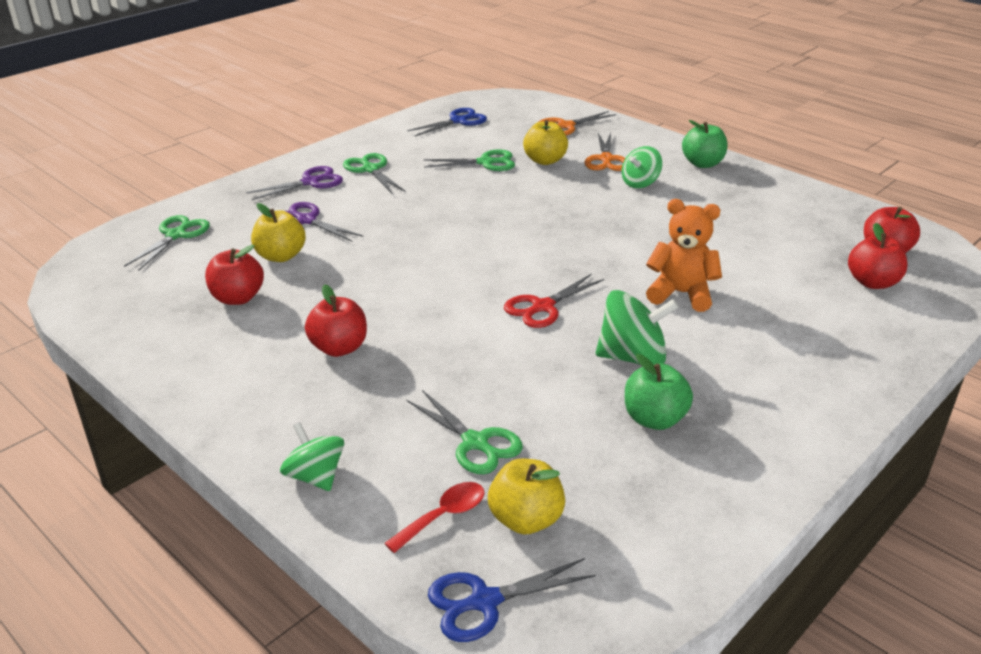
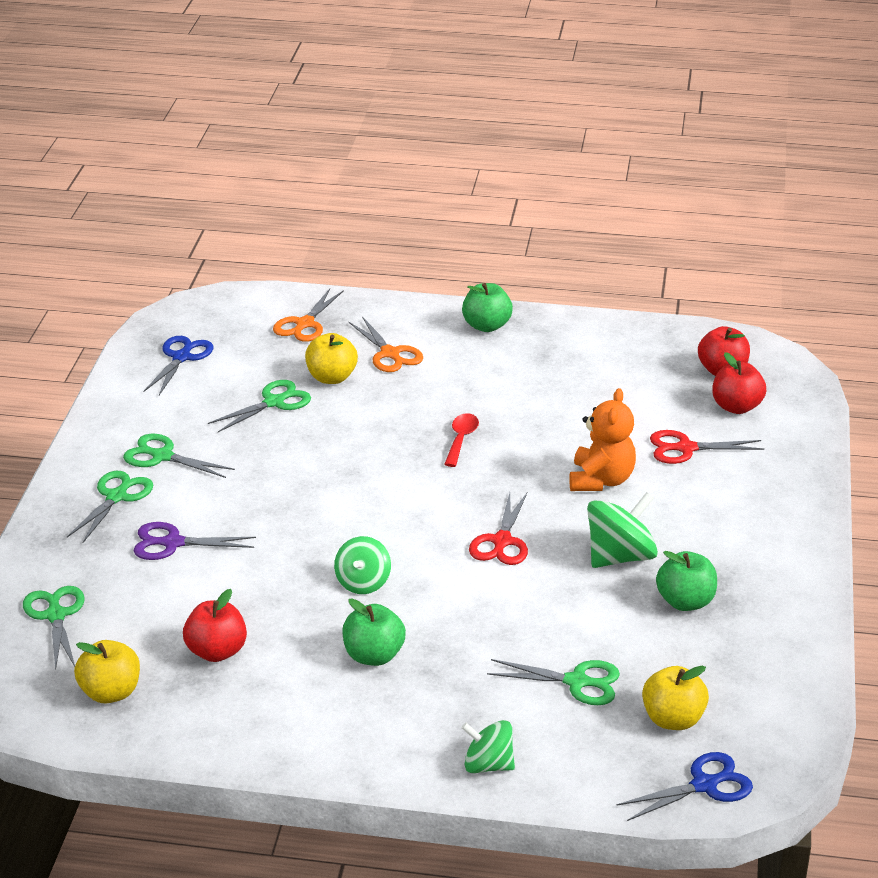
camera: 35 degrees left, 0 degrees up
purple scissors [246,166,343,200] -> green scissors [67,471,153,543]
yellow apple [251,203,306,262] -> yellow apple moved to [74,640,140,703]
red apple [305,284,367,357] -> green apple [342,598,406,666]
red spoon [385,482,485,553] -> red spoon moved to [444,413,479,467]
blue scissors [428,558,596,642] -> blue scissors turned 150 degrees counterclockwise [617,752,753,821]
green spinning top [622,146,662,188] -> green spinning top moved to [334,536,391,594]
orange teddy bear [646,199,722,312] -> orange teddy bear turned 120 degrees clockwise [569,388,636,491]
none -> red scissors [650,430,764,464]

